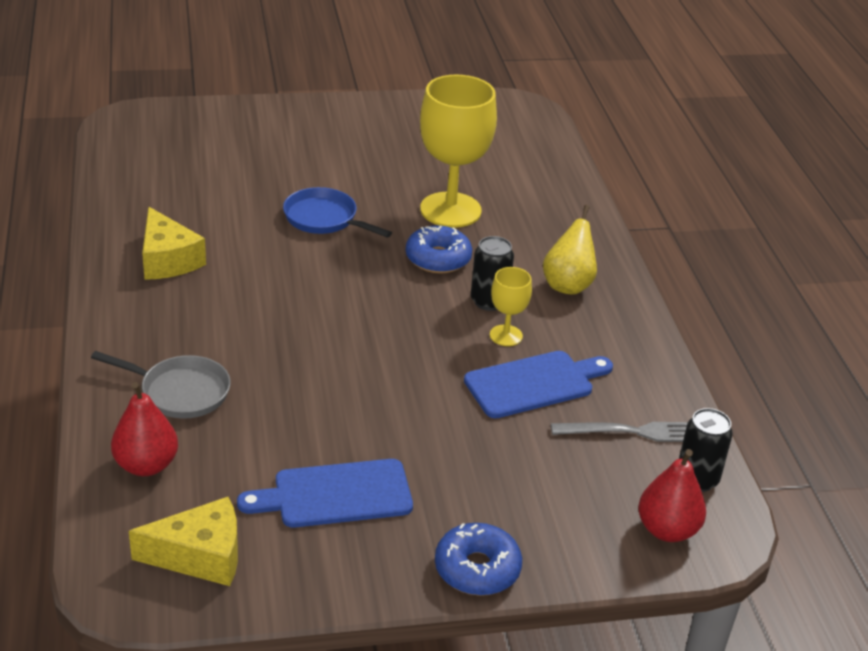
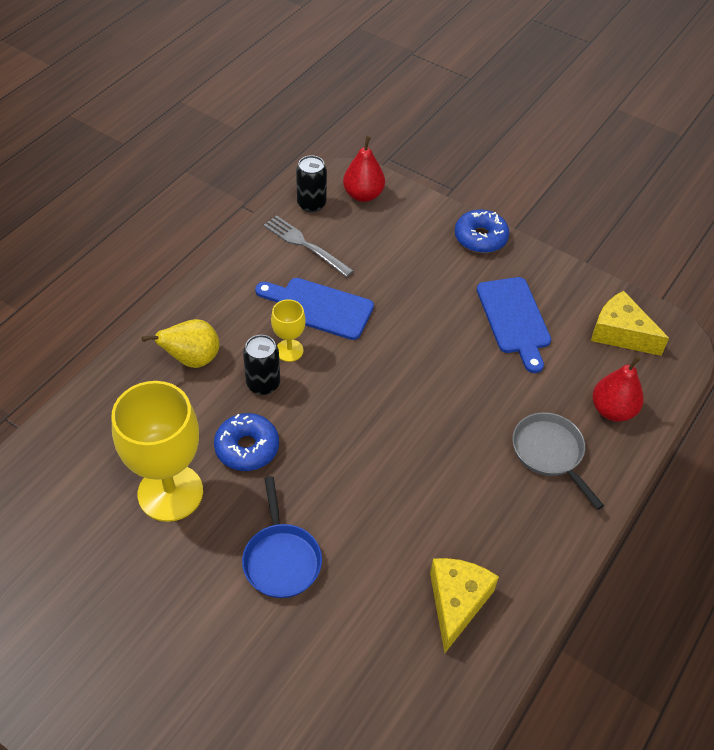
camera: 135 degrees left, 15 degrees up
blue cutting board [237,459,413,528] -> blue cutting board turned 45 degrees clockwise [477,277,551,373]

